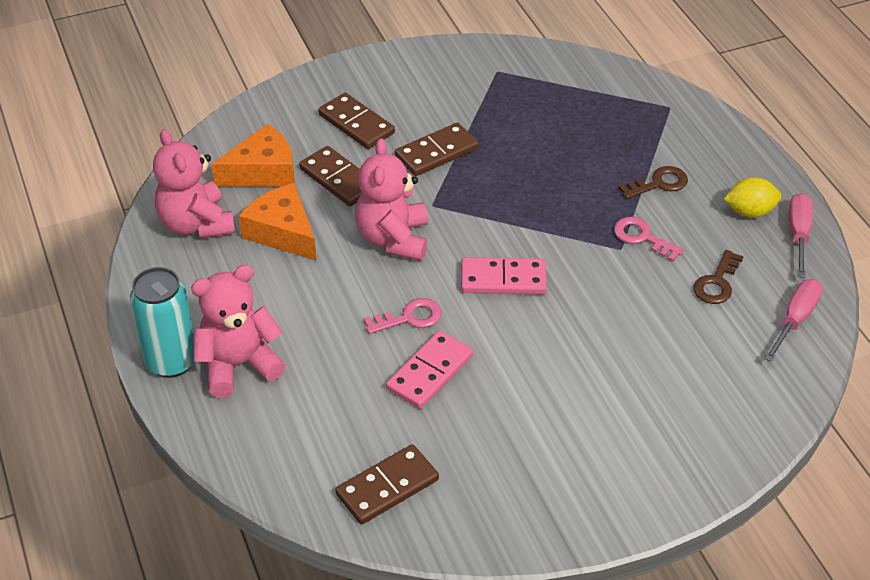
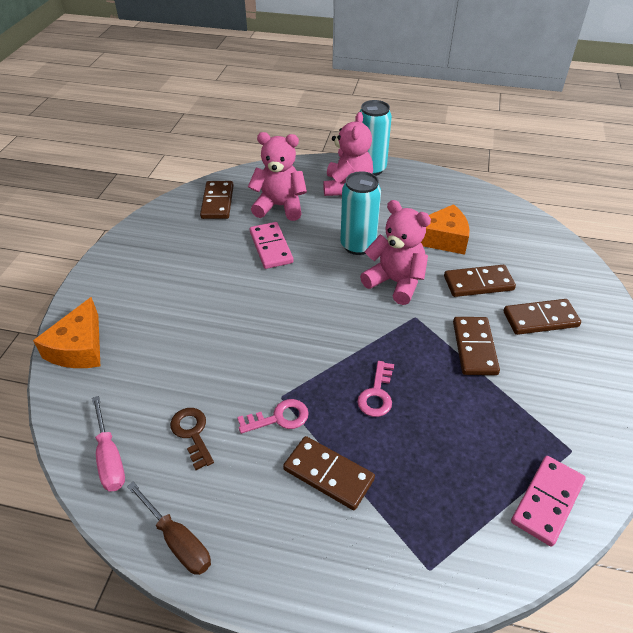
camera: 125 degrees right, 0 degrees up
pink teddy bear [153,129,235,238] -> pink teddy bear moved to [248,132,307,221]
orange cheese [211,124,295,187] -> orange cheese moved to [33,297,100,368]
pink key [364,298,442,334] -> pink key moved to [357,361,394,417]
pink domino [461,257,547,294] -> pink domino moved to [511,456,586,547]
brown key [618,166,688,199] -> brown domino [283,436,375,510]
yellow lemon [724,177,781,218] -> none
pink screwdriver [789,193,813,278] -> brown screwdriver [127,482,211,575]
none -> turquoise can [341,171,381,255]

